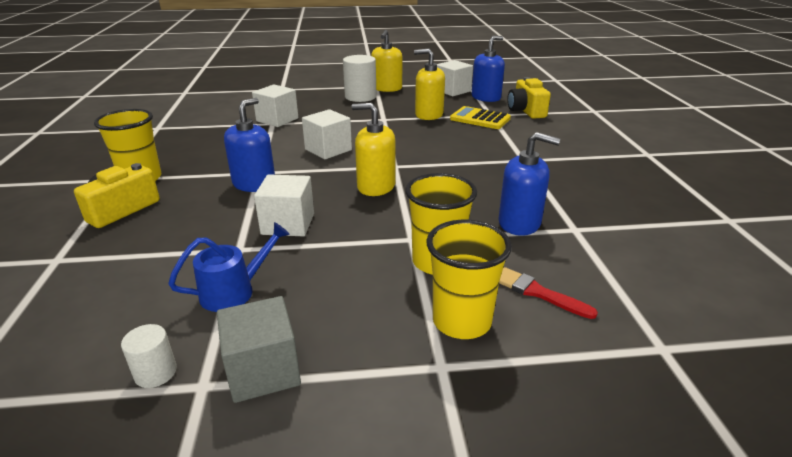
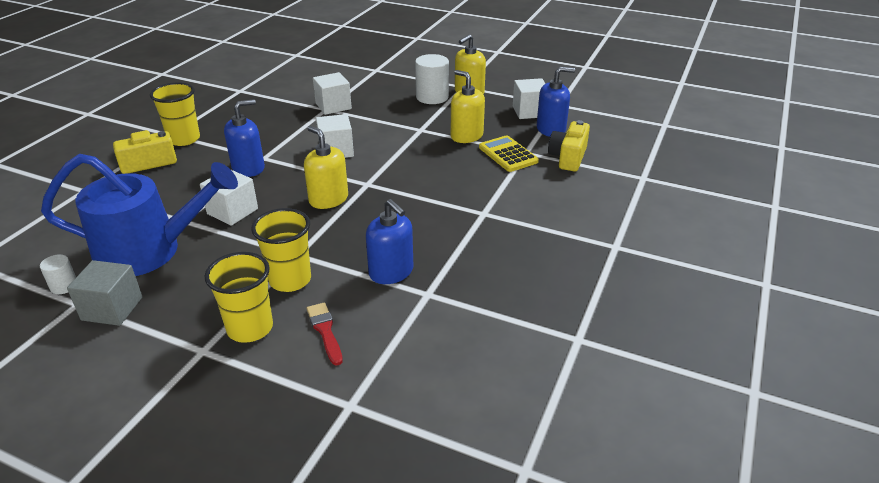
camera: 30 degrees right, 5 degrees up
blue watering can [168,222,290,312] -> blue watering can [41,154,238,276], size x2.14

